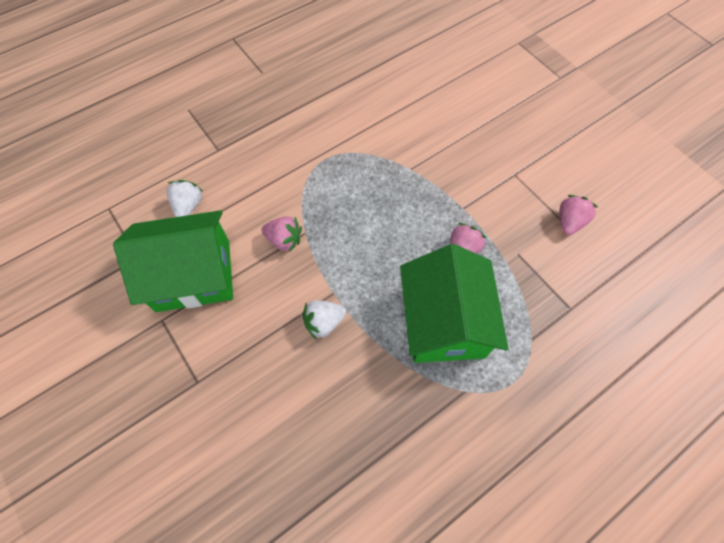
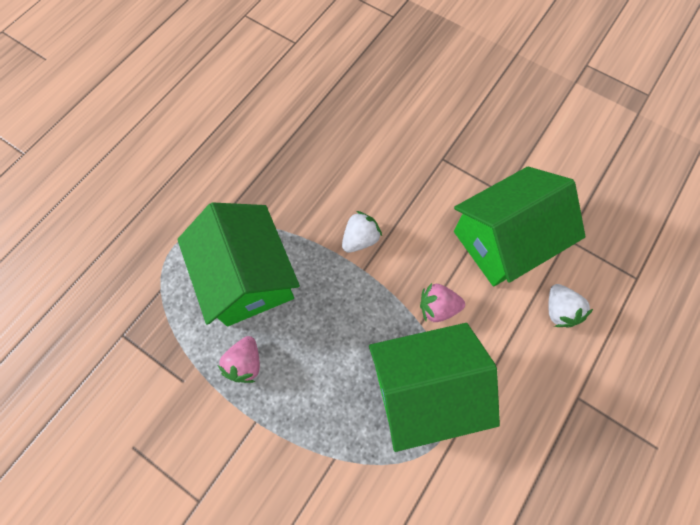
camera: 160 degrees right, 5 degrees up
pink strawberry [560,195,598,235] -> none
none -> green house [369,323,500,452]

